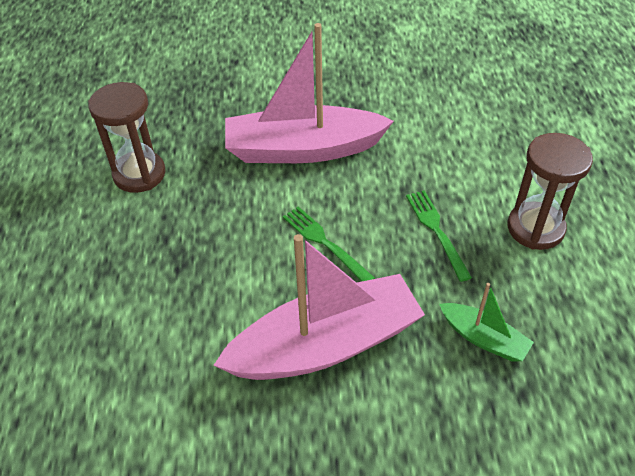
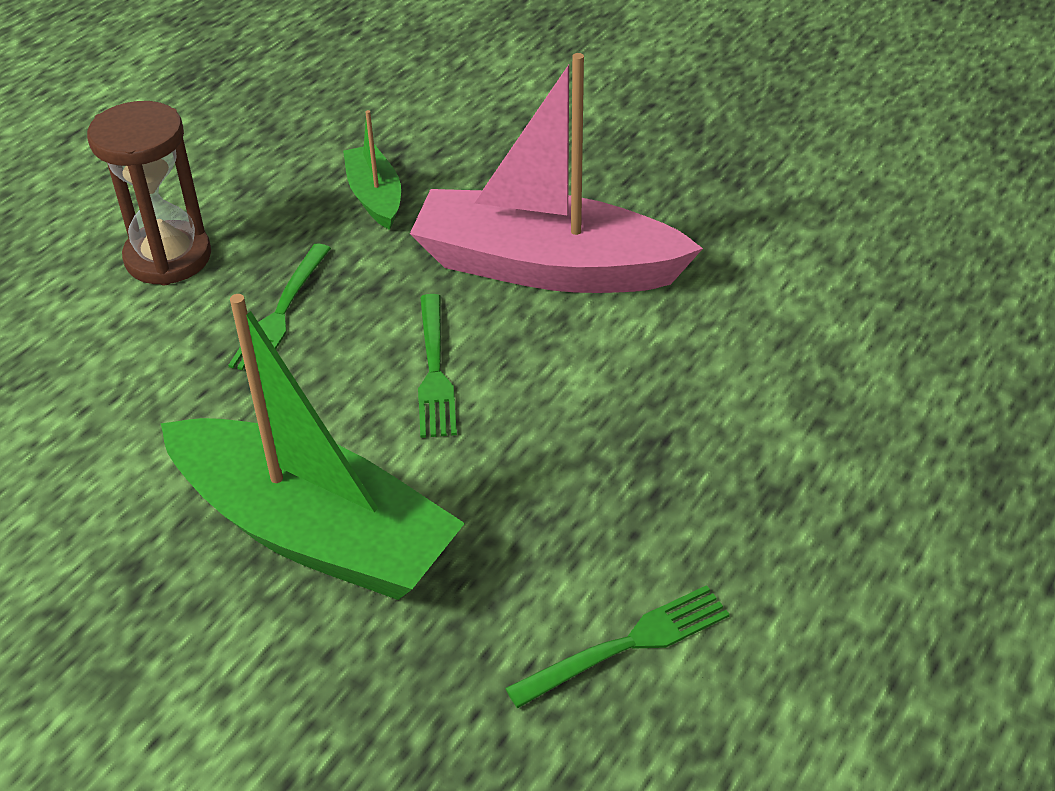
camera: 145 degrees left, 5 degrees down
brown hourglass [88,82,166,193] -> green fork [505,585,730,708]
pink boat [225,23,394,163] -> green boat [161,294,465,600]

